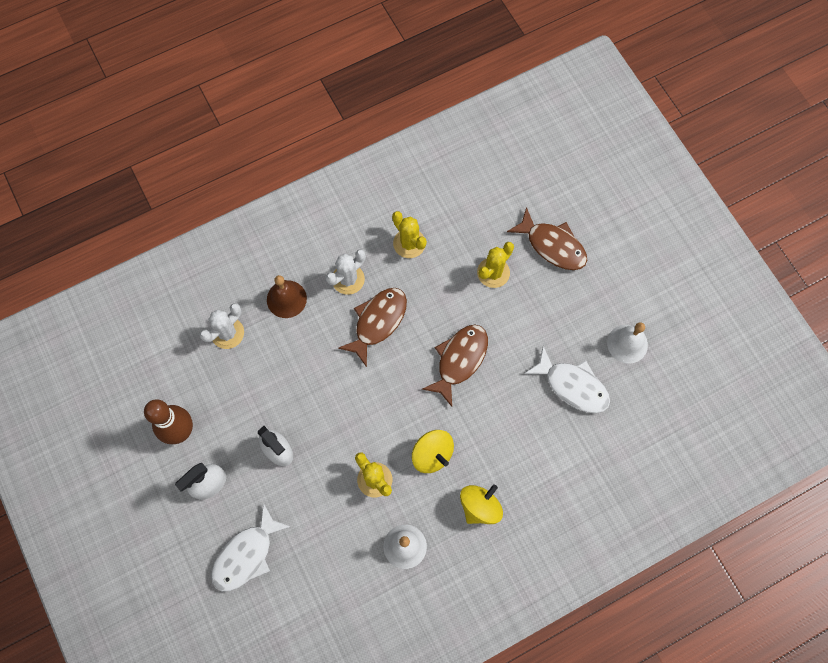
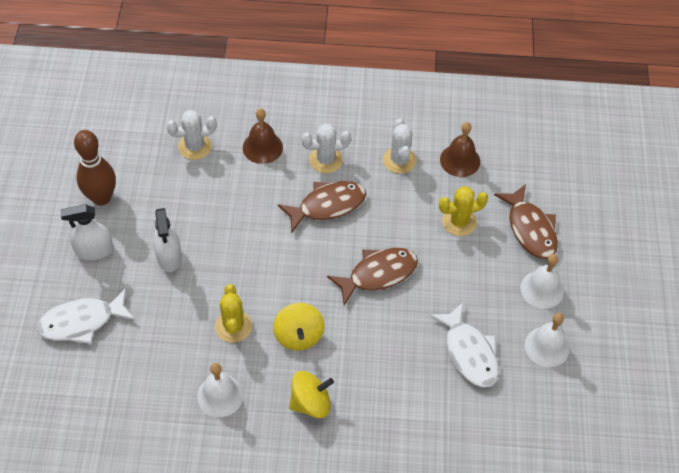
camera: 30 degrees right, 15 degrees down
yellow cactus [392,211,427,258] -> white cactus [383,119,416,174]
none -> brown bell [440,122,480,177]
none -> white bell [520,254,564,309]

